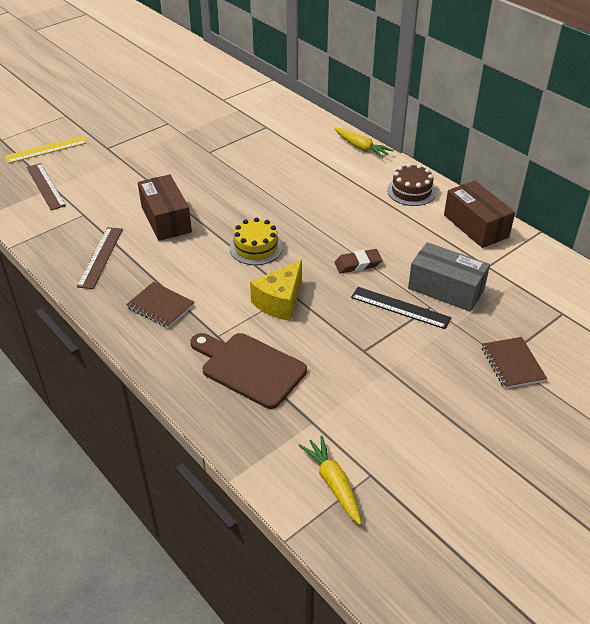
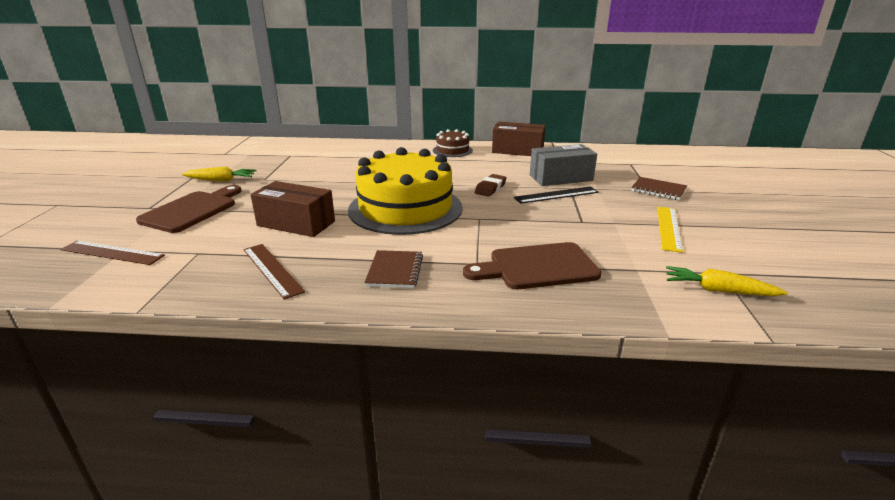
camera: 45 degrees left, 15 degrees down
yellow ruler [5,136,87,163] -> yellow ruler moved to [657,207,683,253]
brown notebook [126,282,194,328] -> brown notebook turned 75 degrees counterclockwise [364,250,423,288]
yellow cake [230,217,283,265] -> yellow cake [348,147,463,235], size x2.15
yellow cheese [250,260,302,321] -> none
yellow carrot [335,128,393,158] -> yellow carrot moved to [181,167,256,182]
none -> brown cutting board [136,185,241,233]

